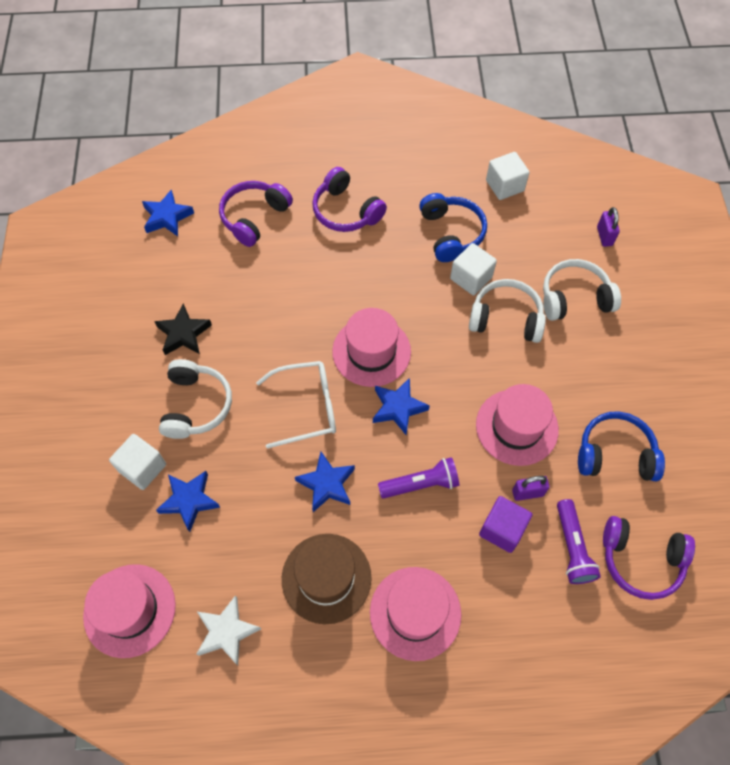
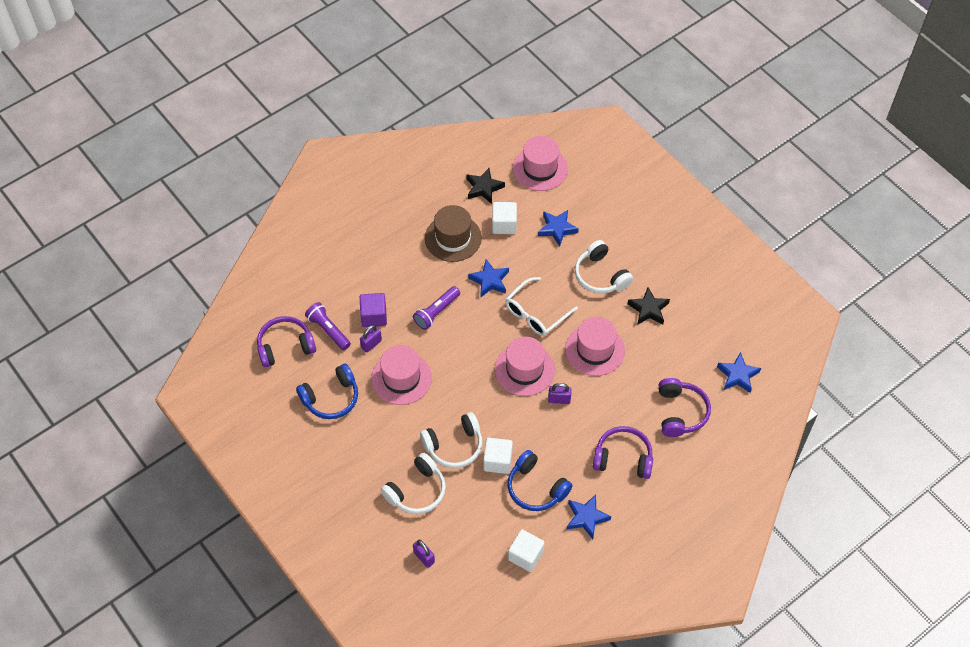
camera: 145 degrees right, 5 degrees down
white cube [109,434,166,490] -> white cube moved to [492,202,517,234]
white star [197,596,261,665] -> black star [466,168,505,204]
pink hat [370,567,461,661] -> pink hat moved to [565,317,625,376]
blue star [373,378,430,435] -> blue star moved to [567,494,611,539]
none -> purple padlock [548,383,572,404]

